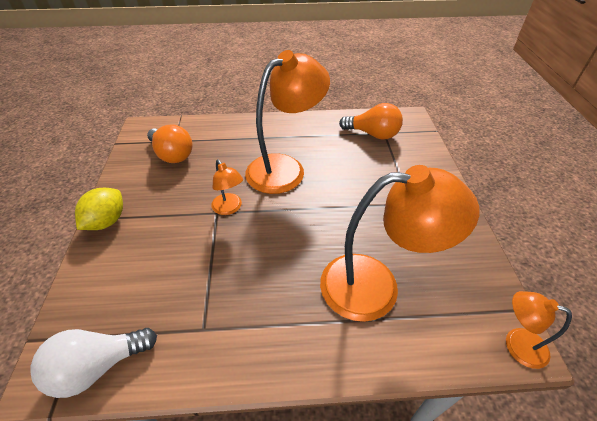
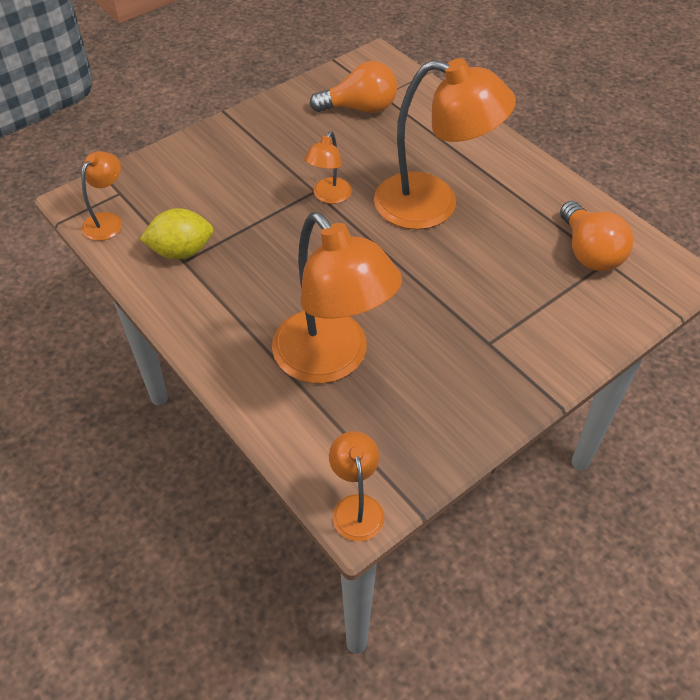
camera: 55 degrees right, 5 degrees up
white light bulb [30,328,157,398] -> orange lamp [82,151,122,241]
yellow lemon [75,188,123,230] -> yellow lemon moved to [140,208,213,259]
orange light bulb [147,124,193,163] -> orange light bulb turned 105 degrees counterclockwise [310,61,397,113]

